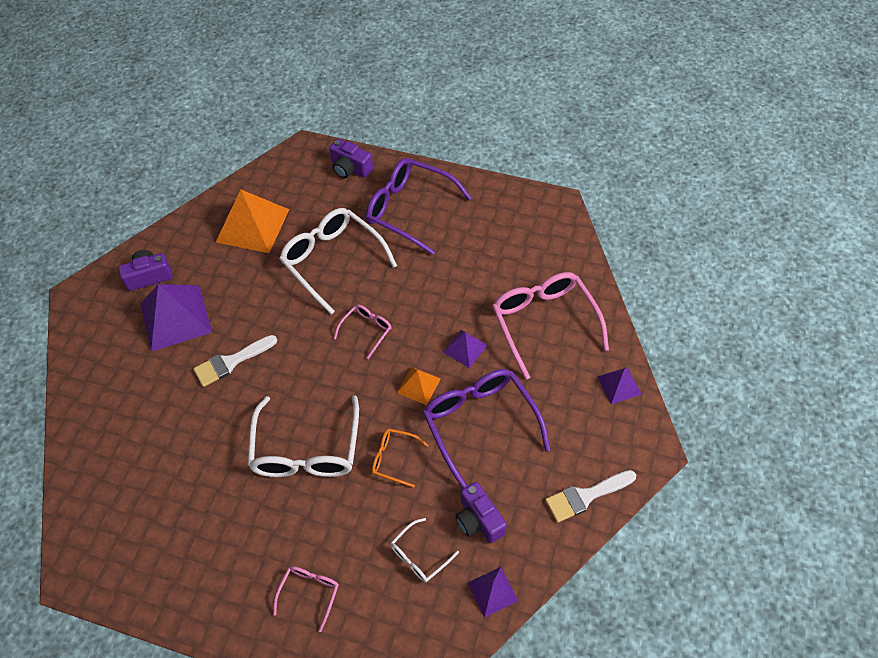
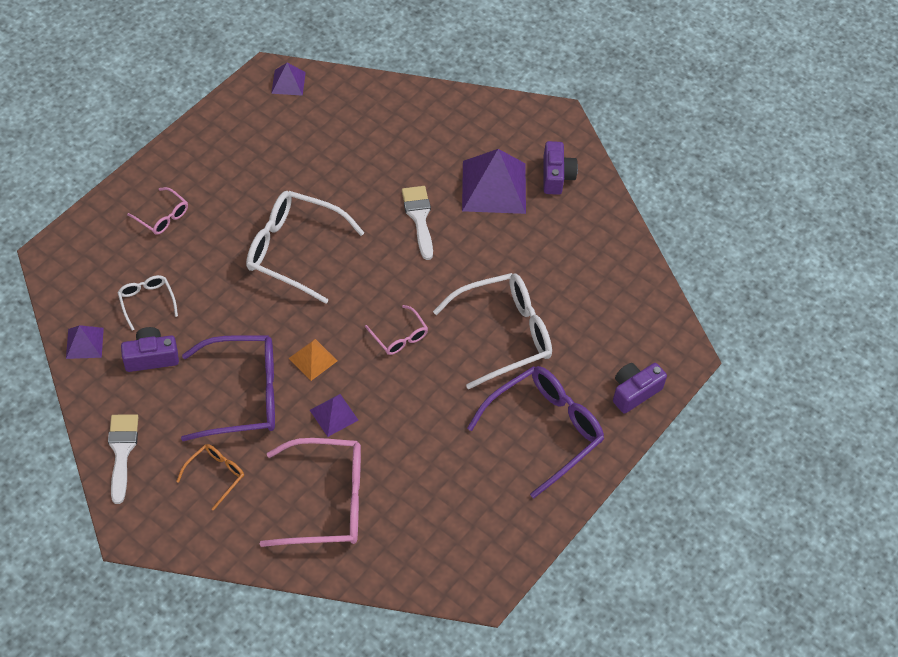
camera: 105 degrees right, 0 degrees up
orange pyramid [216,190,289,253] -> none
orange glasses [372,429,429,487] -> orange glasses moved to [176,444,244,511]
purple pyramid [597,367,642,404] -> purple pyramid moved to [271,63,306,96]

